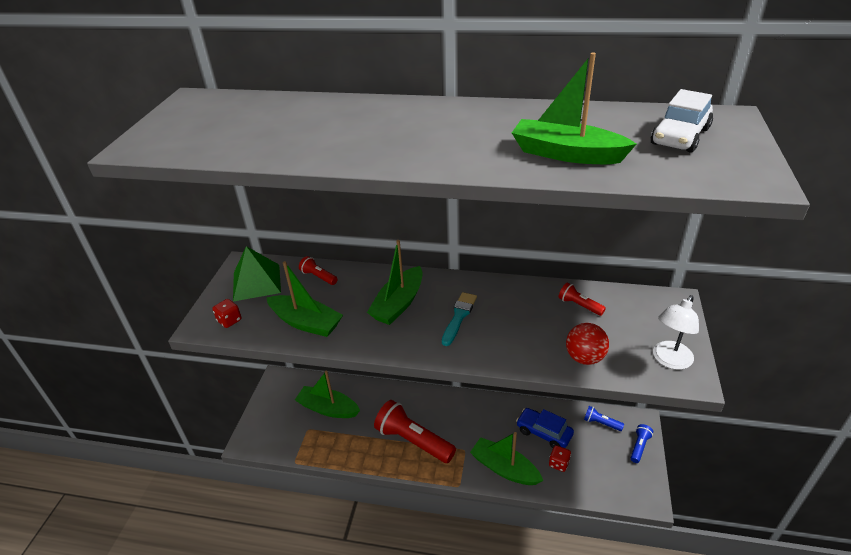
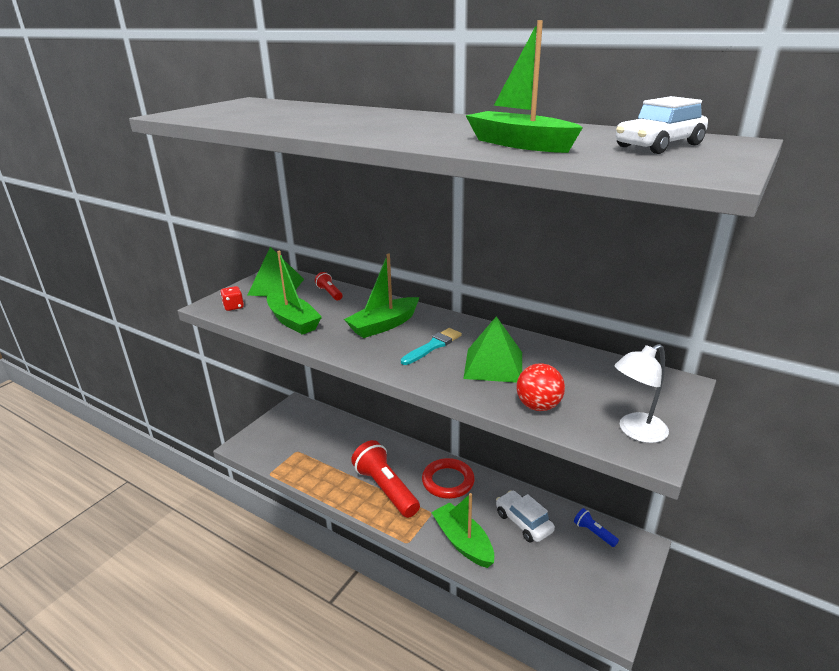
camera: 20 degrees right, 10 degrees down
green boat [295,371,360,418] -> none
blue car [516,408,574,448] -> white car [496,490,555,542]
red dice [549,445,571,472] -> none
red flashlight [559,282,606,316] -> none
blue flashlight [631,424,653,463] -> none
none -> red ring [422,458,475,499]
none -> green pyramid [463,316,522,383]

